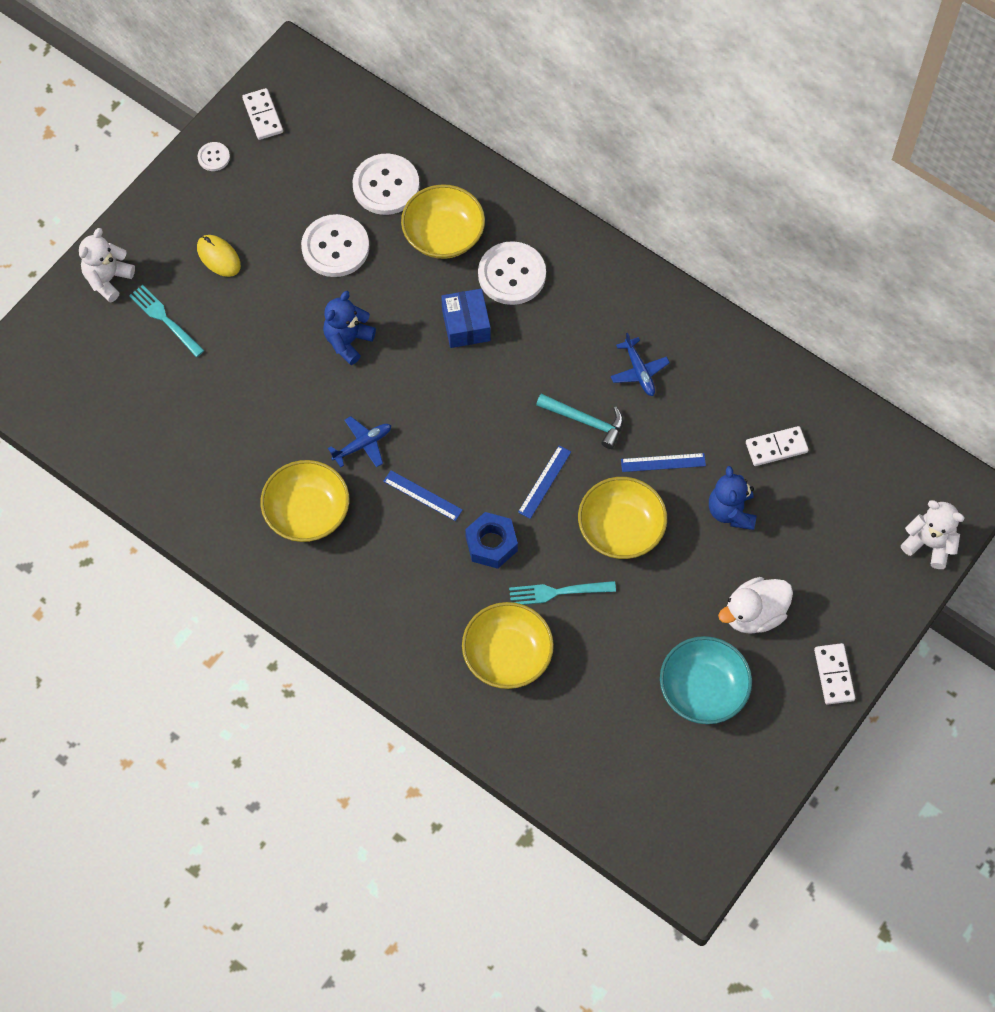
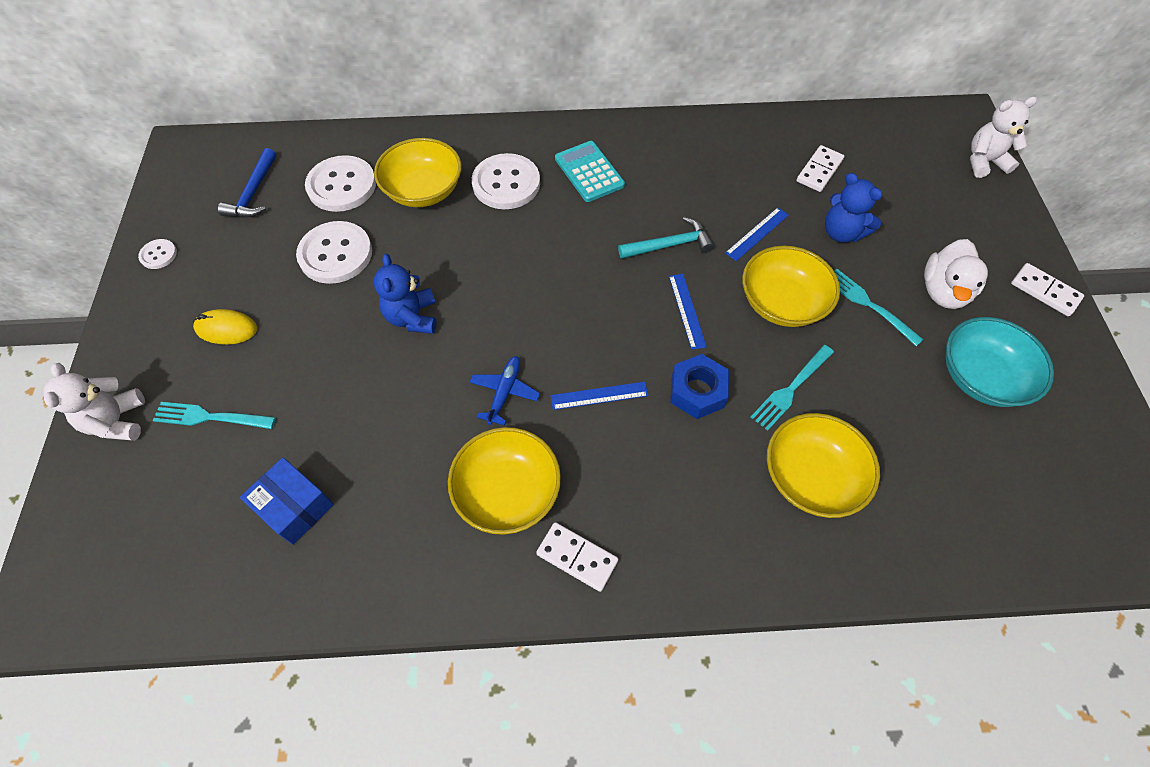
camera: 40 degrees left, 5 degrees down
white domino [242,88,283,140] -> white domino moved to [536,522,618,592]
blue box [441,289,491,348] -> blue box moved to [240,457,334,545]
blue plane [611,333,670,396] -> none
none -> blue hammer [218,148,276,218]
none -> turquoise calculator [555,141,625,202]
none -> turquoise fork [835,269,924,346]

